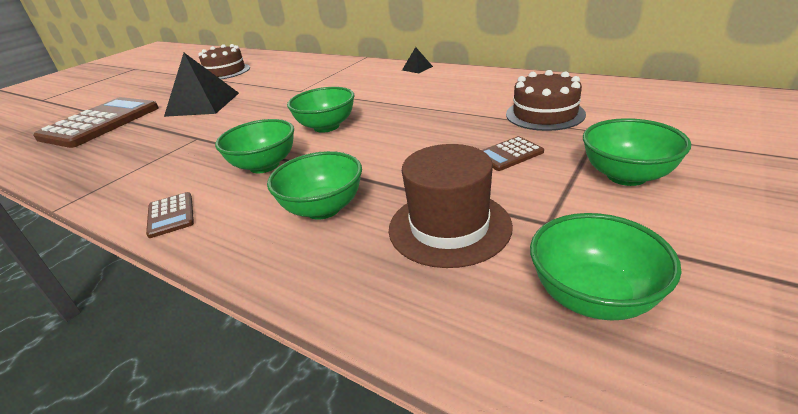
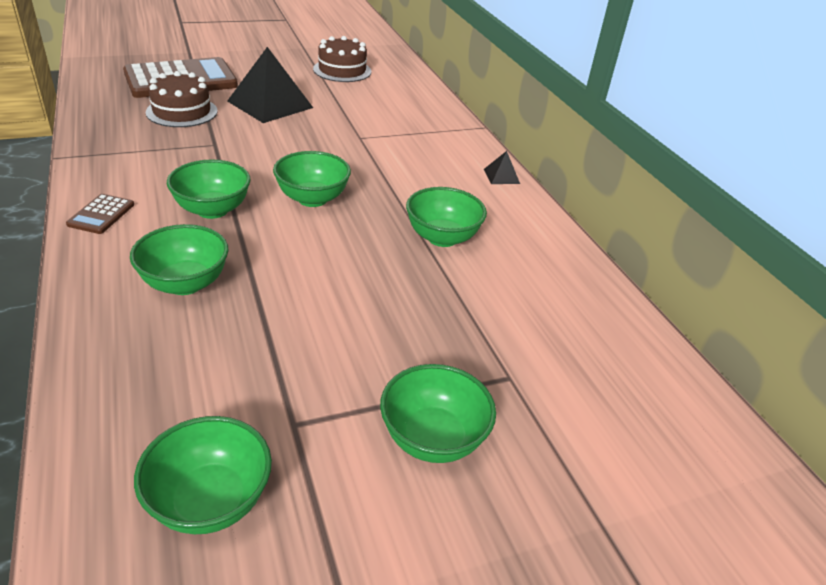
camera: 30 degrees right, 5 degrees up
brown hat [389,144,513,268] -> none
brown calculator [482,136,544,171] -> none
brown cake [506,70,586,131] -> brown cake moved to [146,71,217,127]
none -> green bowl [406,187,487,247]

